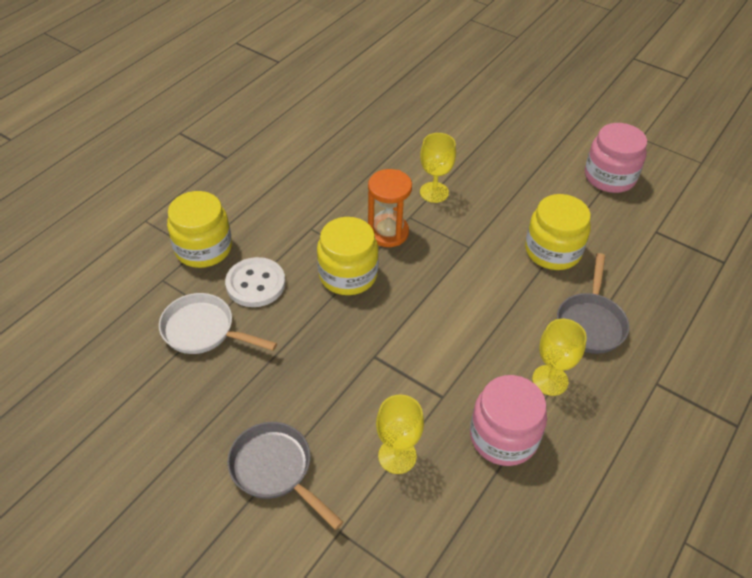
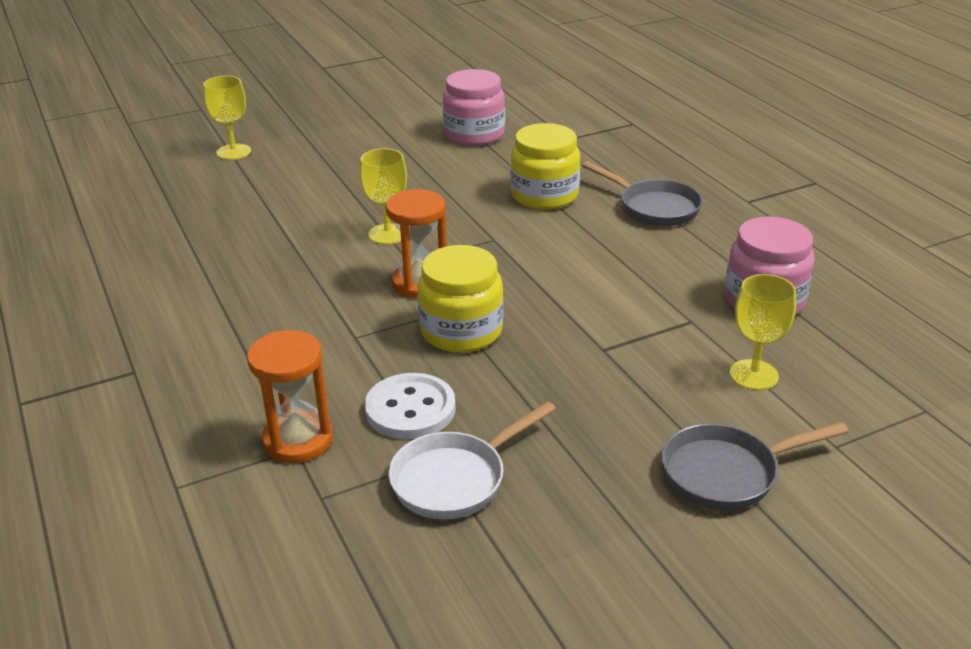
camera: 60 degrees left, 15 degrees down
yellow jar [167,191,232,268] -> orange hourglass [247,330,333,463]
yellow goblet [532,319,587,396] -> yellow goblet moved to [203,76,251,160]

